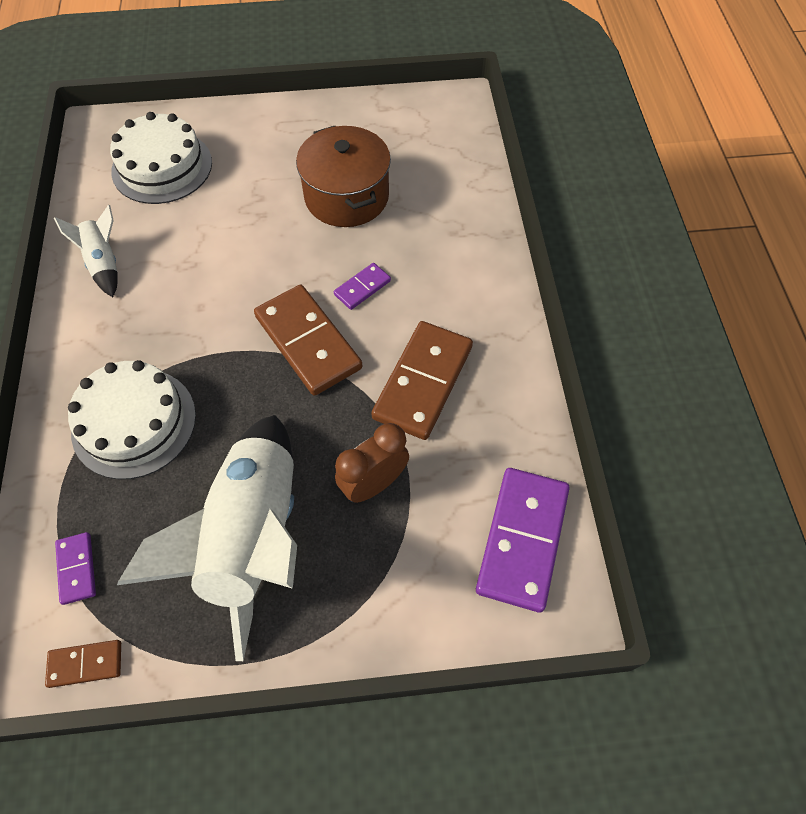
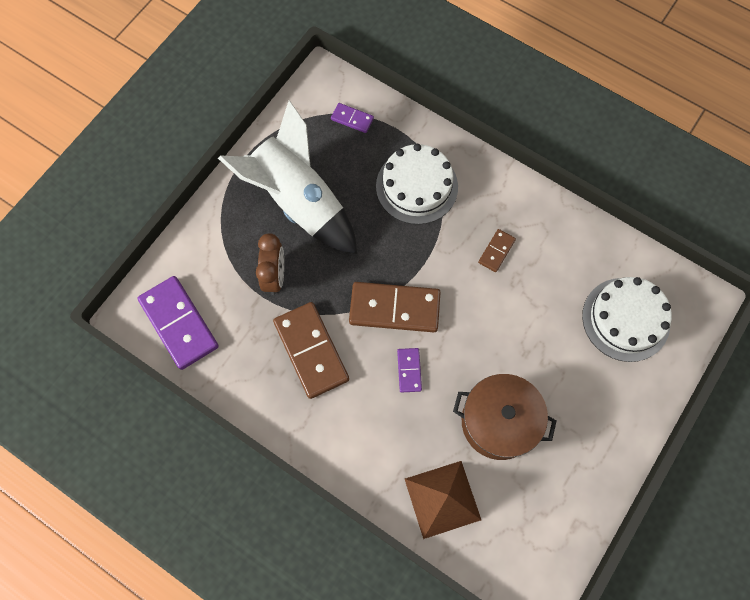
camera: 130 degrees right, 10 degrees up
brown domino [45,640,121,688] -> brown domino moved to [478,229,516,272]
white rocket [54,204,118,297] -> none
none -> brown pyramid [405,461,481,539]

